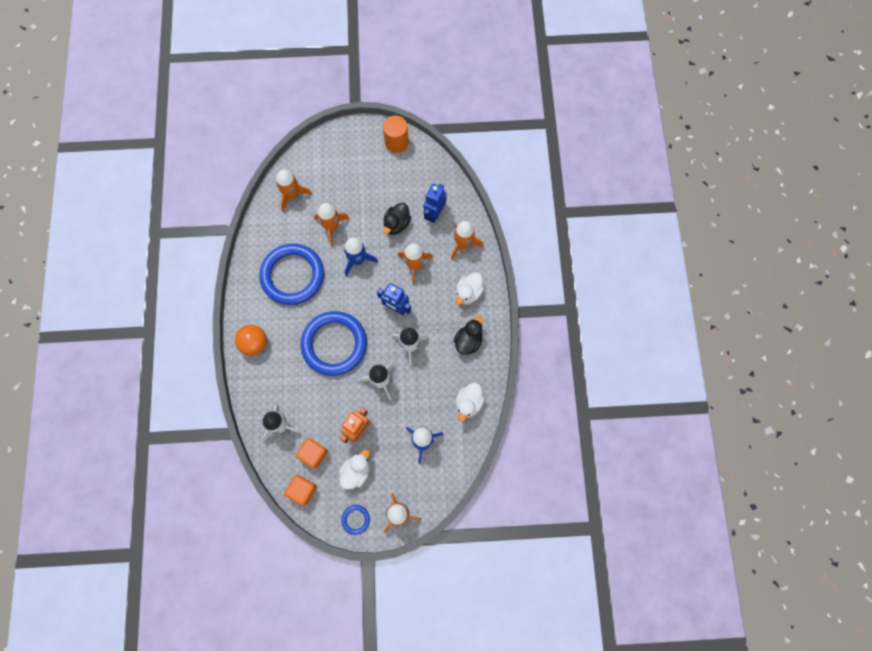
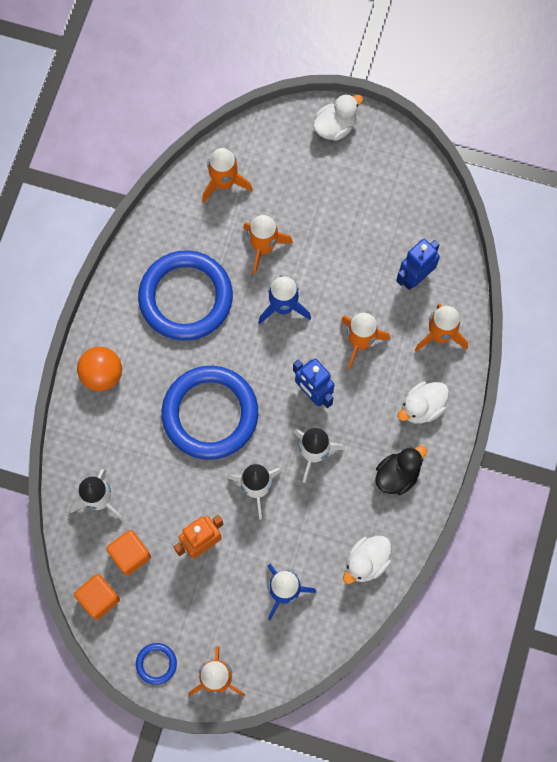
camera: 20 degrees right, 0 degrees up
white duck [339,449,370,490] -> white duck moved to [313,94,363,141]
orange cylinder [383,116,409,153] -> none
black duck [383,203,411,235] -> none

